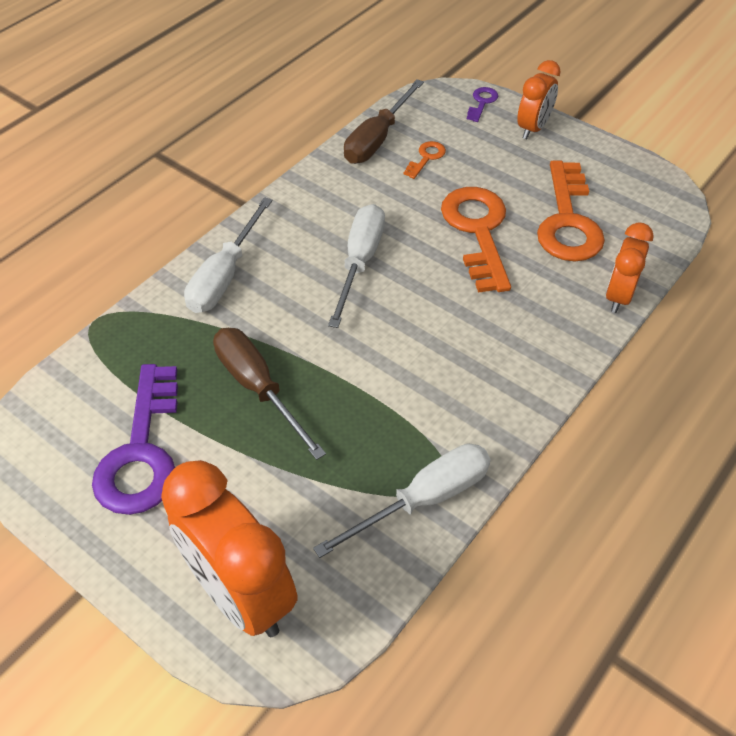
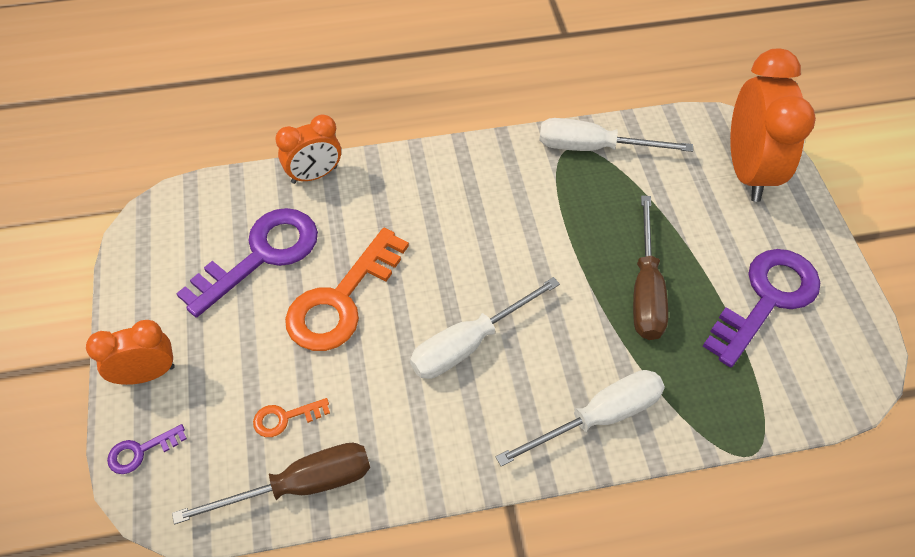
camera: 140 degrees left, 5 degrees up
orange key [537,161,605,262] -> purple key [176,208,318,317]

